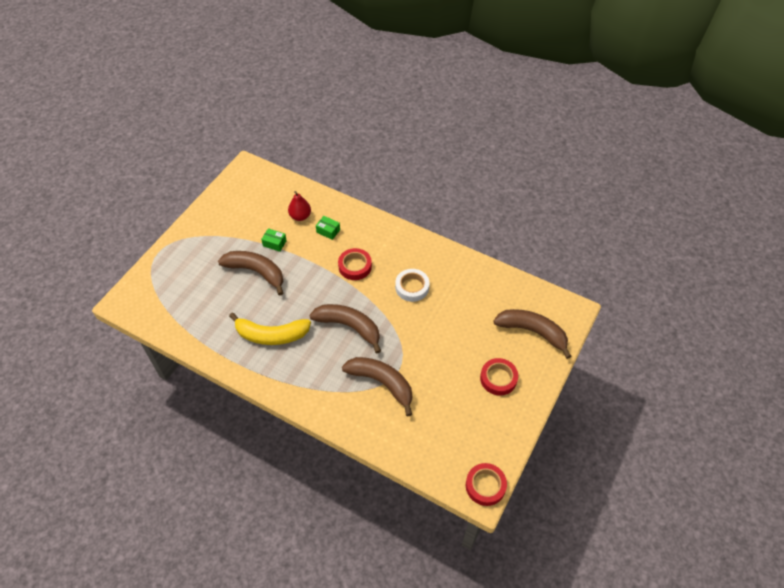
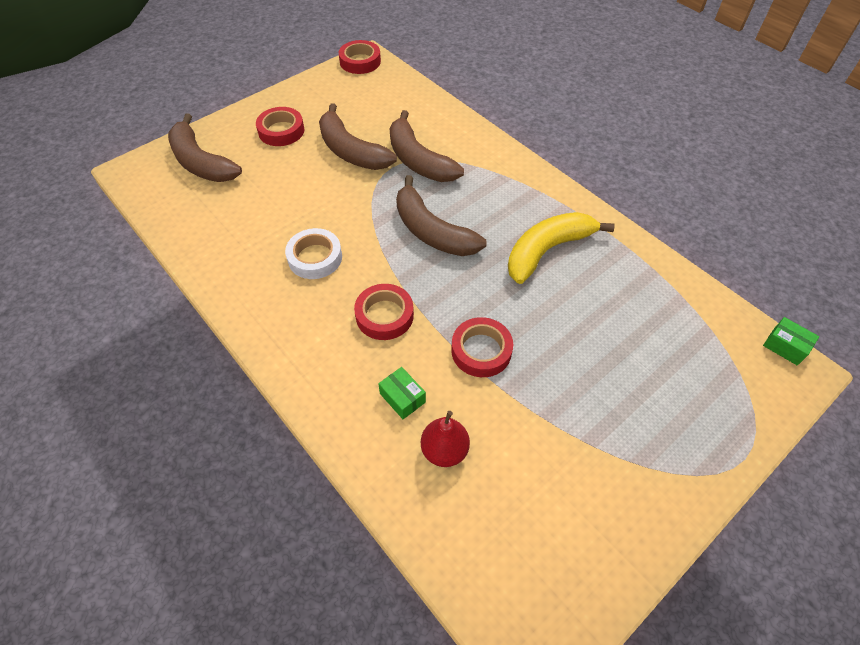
camera: 160 degrees left, 0 degrees up
brown banana [218,251,283,296] -> brown banana moved to [319,103,397,170]
yellow banana [229,313,311,345] -> yellow banana turned 60 degrees counterclockwise [508,212,615,284]
green box [261,228,287,252] -> green box moved to [763,317,819,366]
none -> red tape [451,317,513,377]

